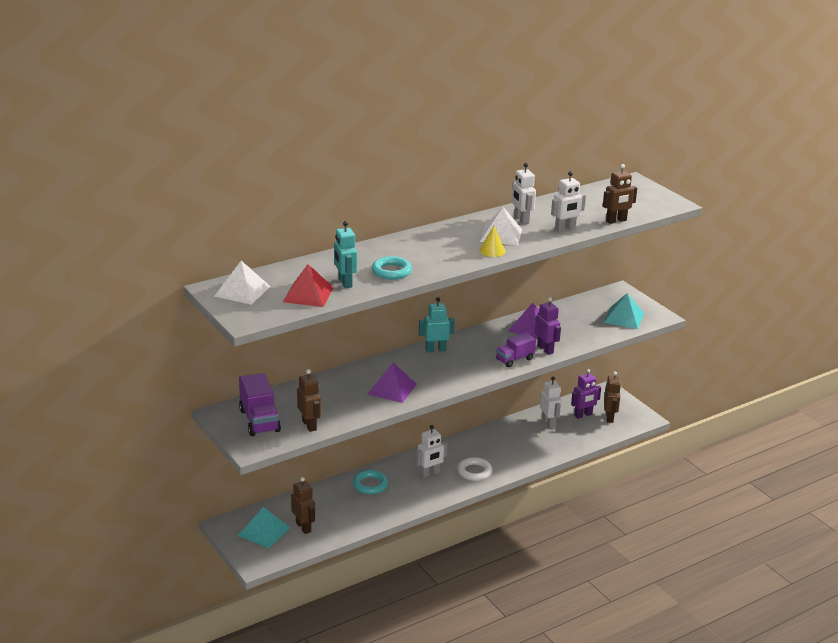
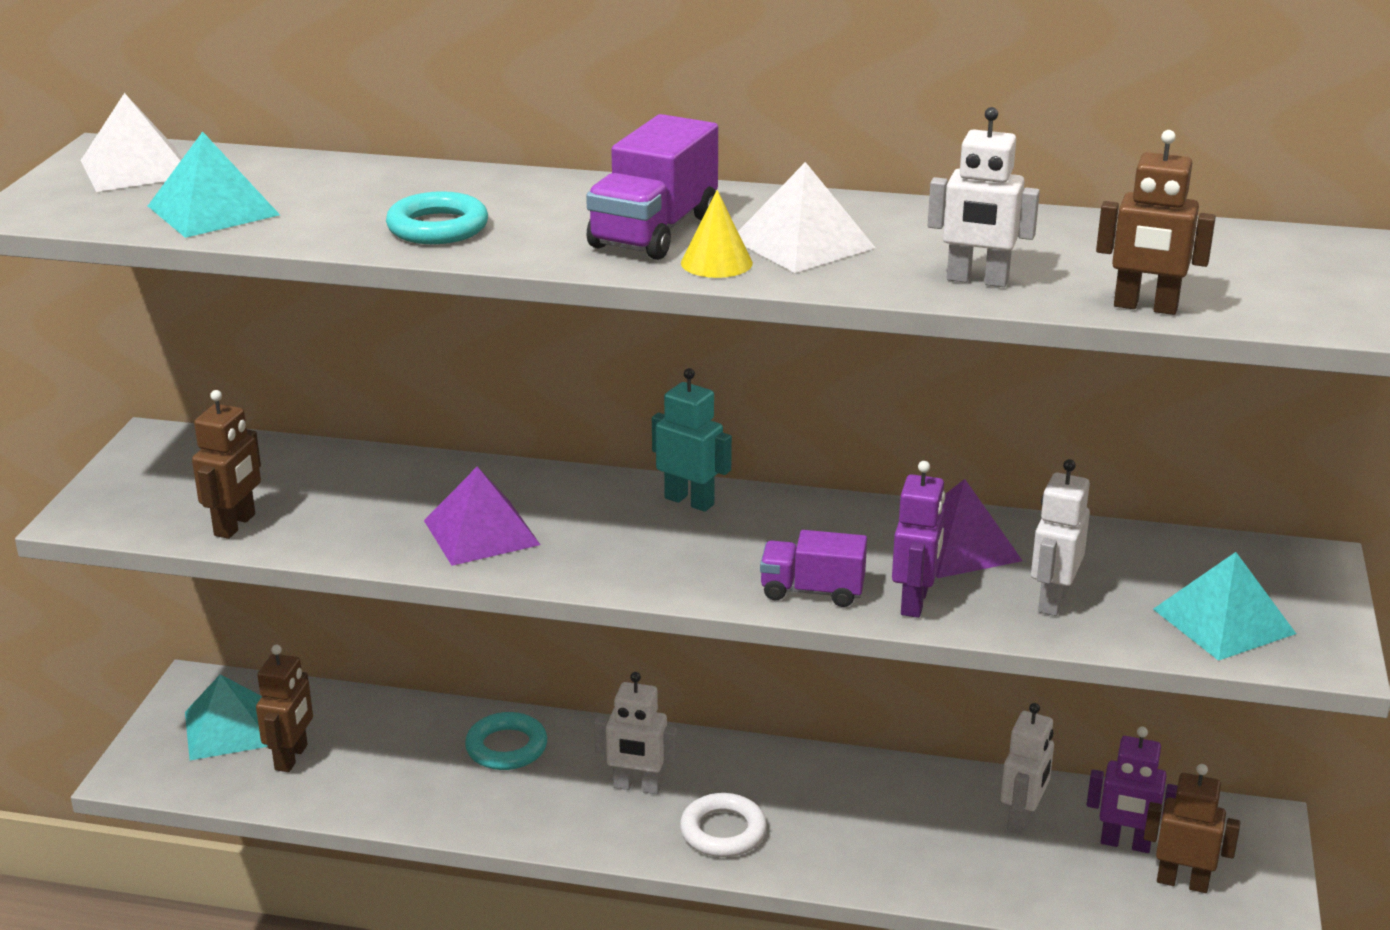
camera: 45 degrees right, 0 degrees up
purple truck [239,373,281,436] -> purple truck moved to [586,114,718,260]
red pyramid [283,264,334,307] -> turquoise pyramid [148,131,280,238]
turquoise robot [334,221,357,288] -> none
white robot [511,163,536,225] -> white robot moved to [1031,459,1090,616]
brown robot [604,371,621,423] -> brown robot turned 120 degrees counterclockwise [1144,764,1240,893]

